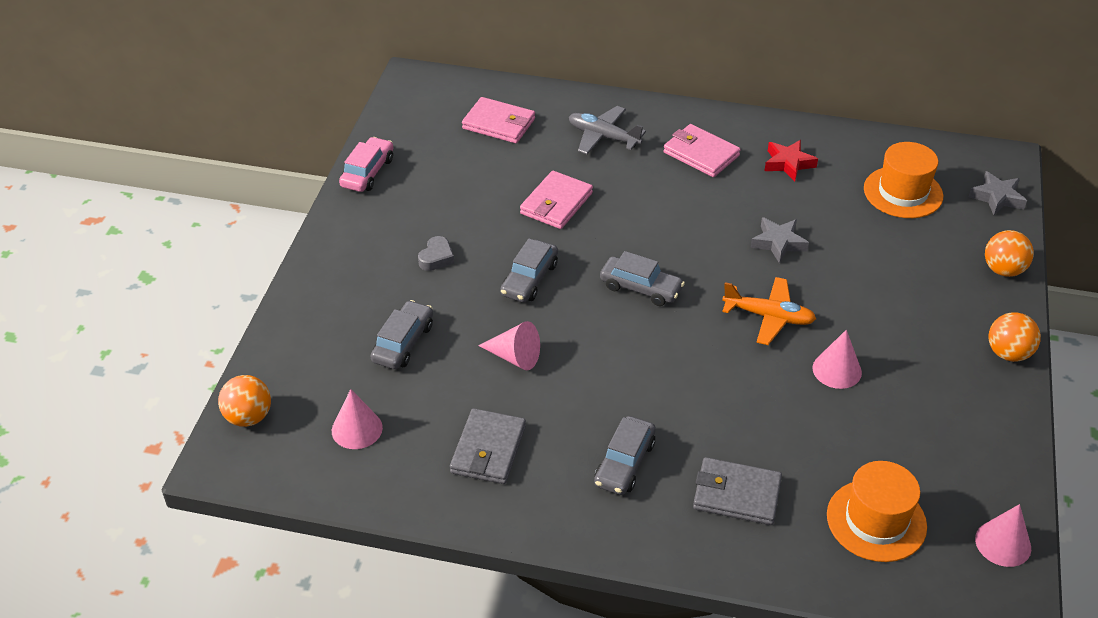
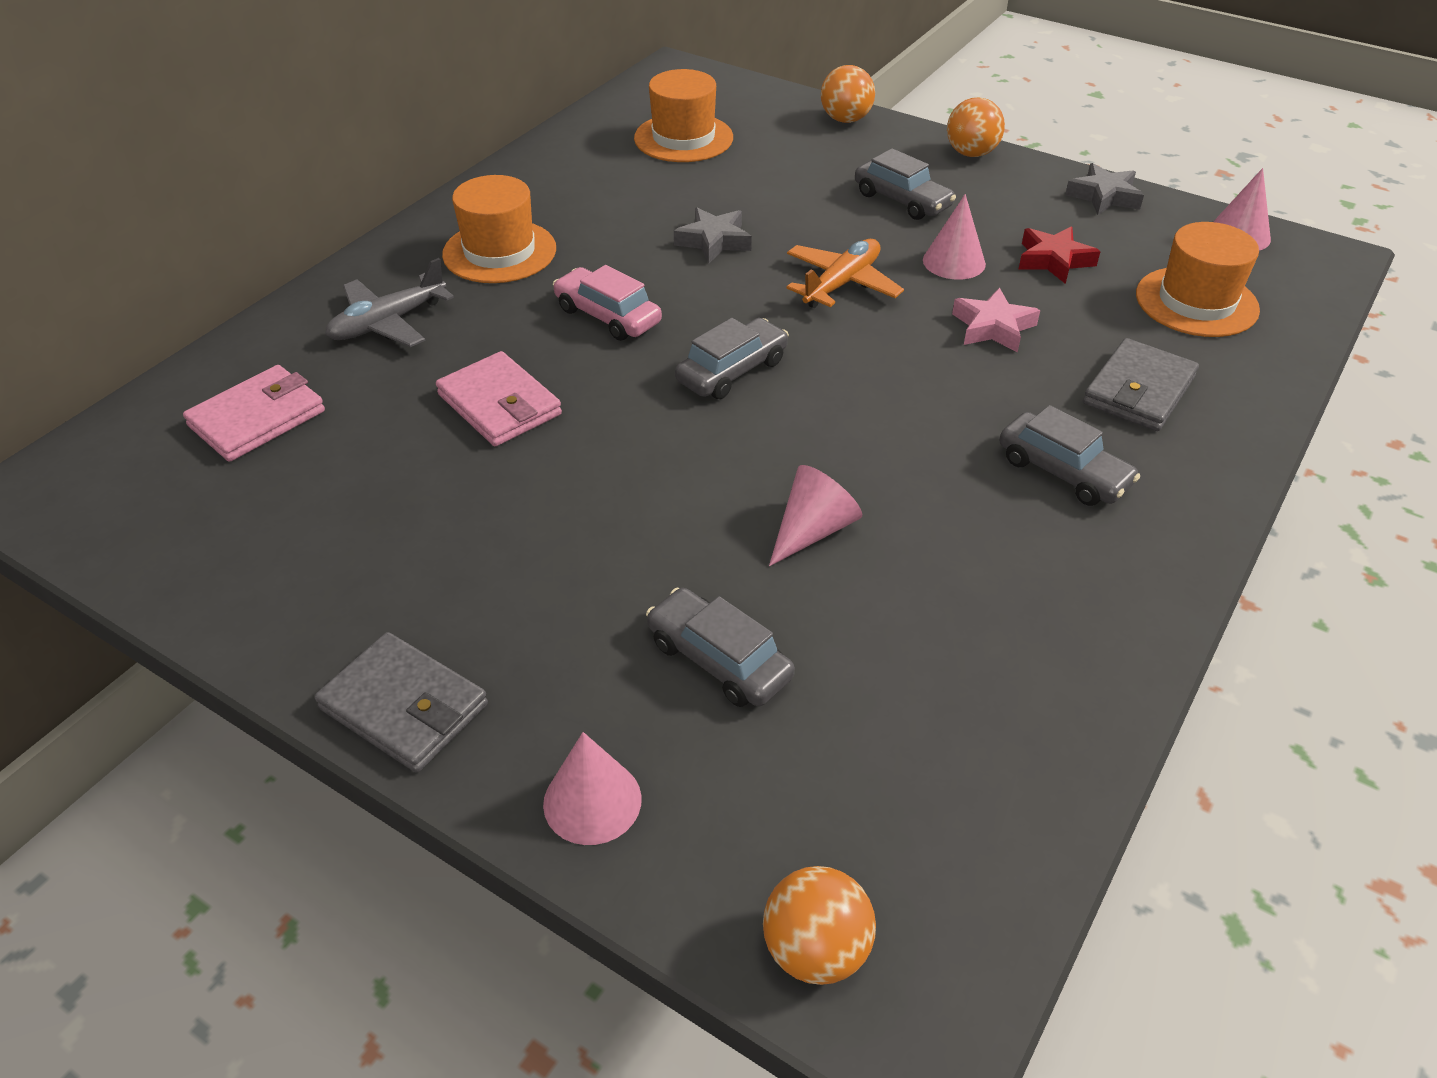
camera: 70 degrees left, 0 degrees up
pink cone [332,389,383,449] -> pink cone moved to [543,732,642,845]
pink car [339,137,393,192] -> pink car moved to [553,265,662,341]
grey heart [418,236,454,271] -> none
grey wallet [450,408,526,484] -> grey wallet moved to [314,632,488,773]
grey car [500,238,558,302] -> grey car moved to [855,148,956,220]
pink wallet [663,124,741,177] -> orange hat [442,175,556,283]
red star [764,140,818,181] -> red star moved to [1019,226,1101,284]
grey star [969,171,1027,215] -> grey star moved to [1065,163,1144,215]
none -> pink star [952,288,1040,352]

